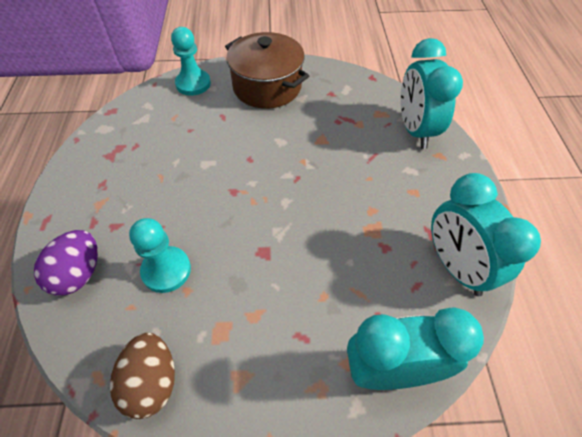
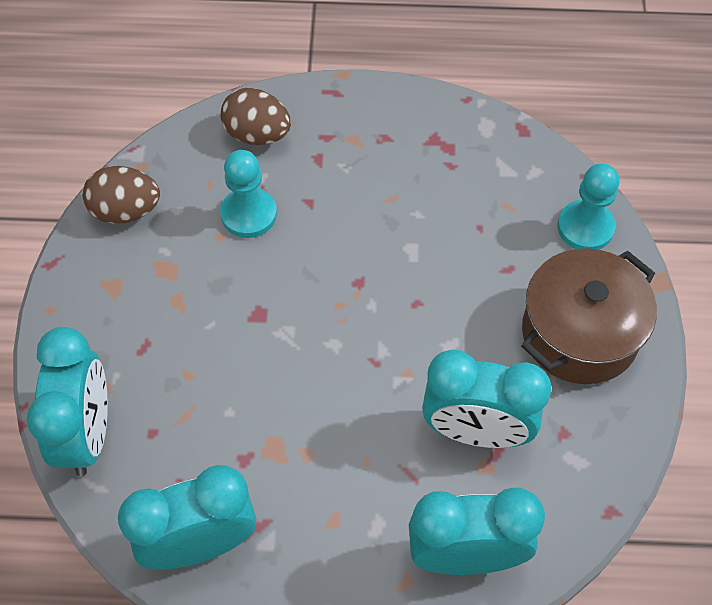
camera: 95 degrees right, 5 degrees up
purple egg [34,230,98,296] -> brown egg [220,88,291,145]
none -> turquoise clock [422,350,551,448]

